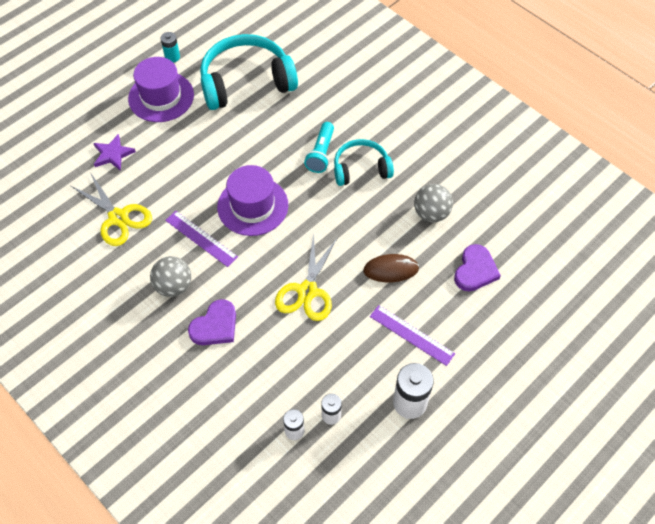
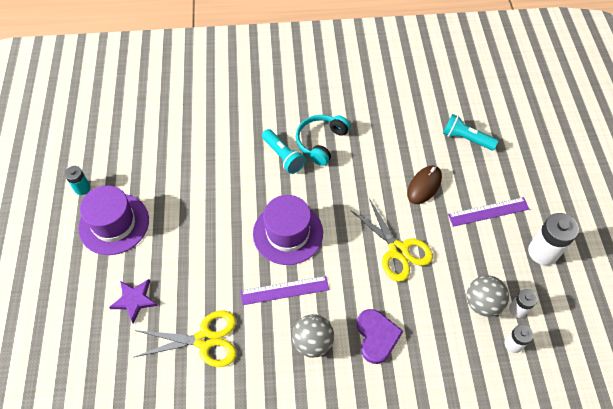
camera: 50 degrees left, 0 degrees up
turquoise headphones [200,34,298,110] -> none
grey ball [414,184,453,222] -> grey ball moved to [467,275,509,317]
purple heart [454,244,501,291] -> turquoise flashlight [443,114,499,150]

